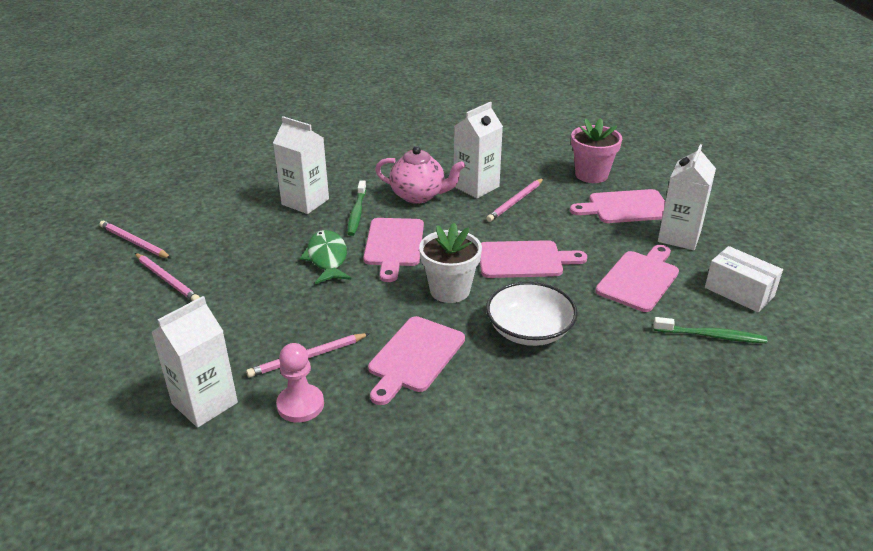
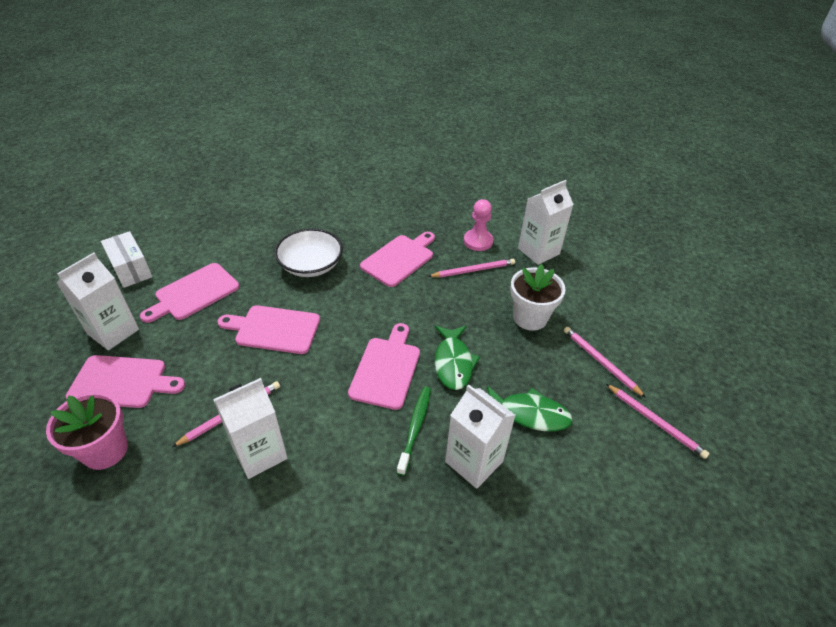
camera: 170 degrees left, 10 degrees up
pink teapot [375,146,465,204] -> none
white flower pot [419,223,482,303] -> white flower pot moved to [510,264,566,331]
green toothbrush [654,317,767,343] -> none
none -> green fish [487,386,573,431]

